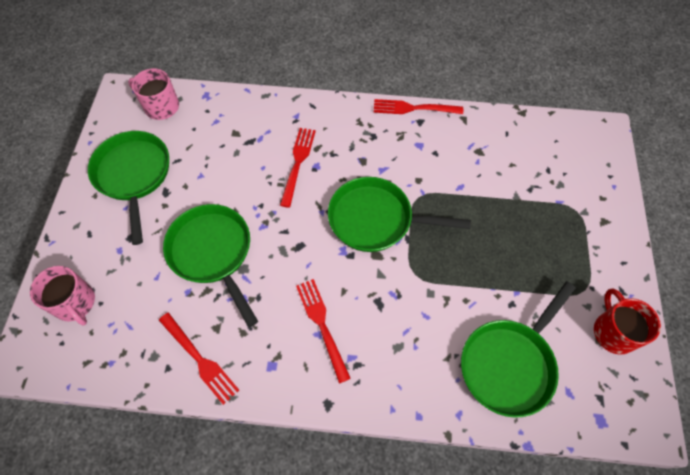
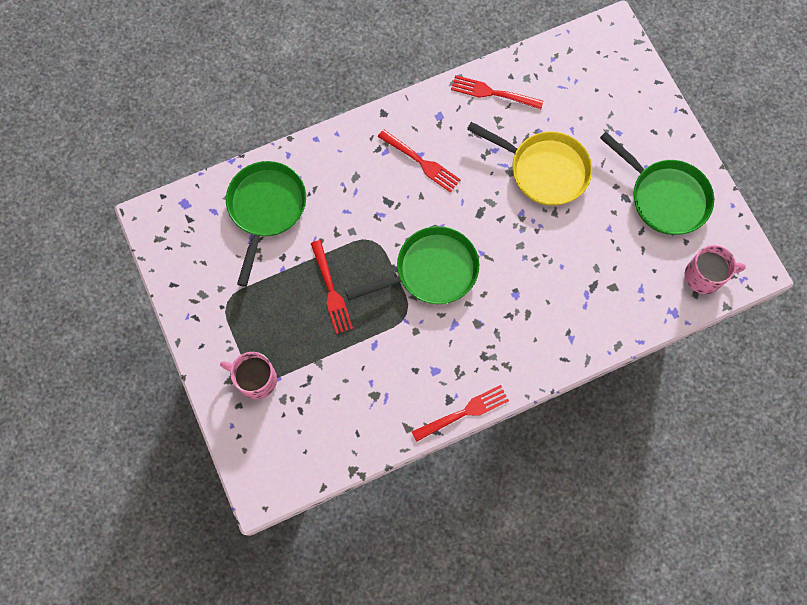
camera: 150 degrees right, 10 degrees up
pink mug [30,266,95,325] -> pink mug moved to [220,352,277,399]
green pan [163,204,258,327] -> yellow pan [467,122,592,206]
red fork [280,128,316,208] -> red fork moved to [311,240,353,334]
red mug [594,288,661,354] -> none

